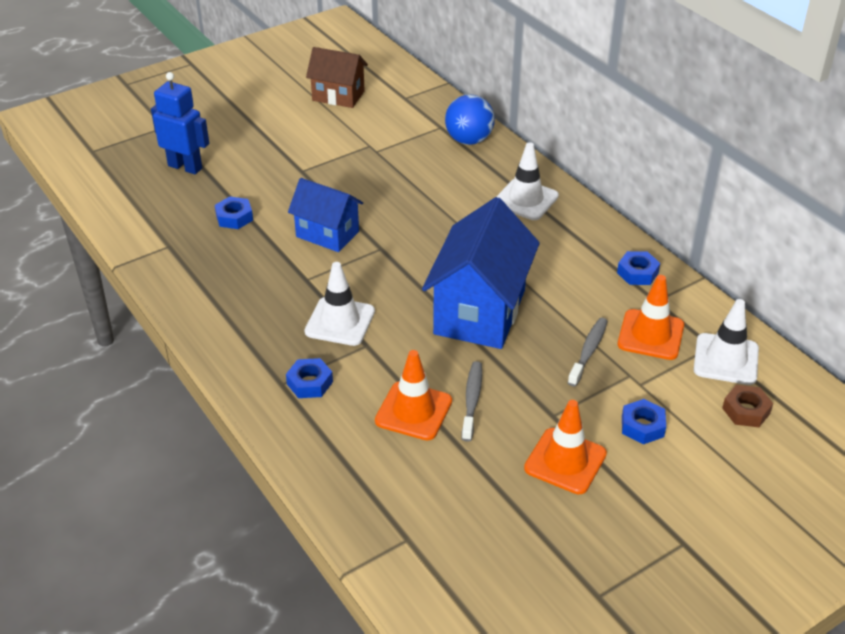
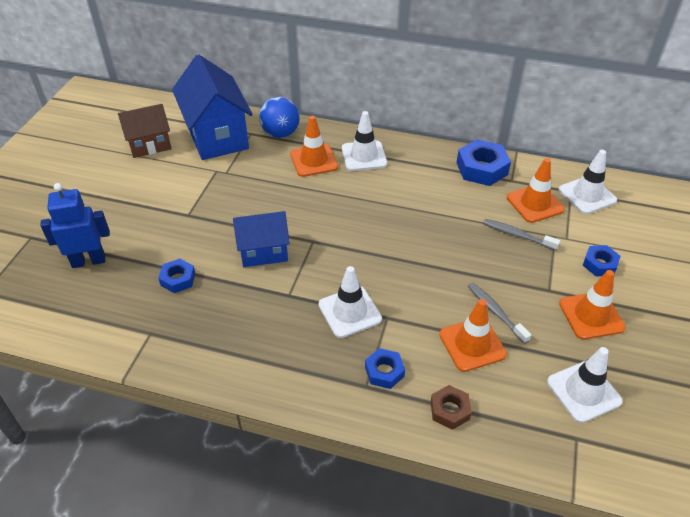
camera: 40 degrees left, 5 degrees up
blue house [422,197,540,349] -> blue house moved to [172,55,253,160]
grey toothbrush [568,318,608,387] -> grey toothbrush turned 45 degrees counterclockwise [483,219,560,251]
blue nut [617,251,660,285] -> blue nut [456,139,511,186], size x1.70
brown nut [722,385,773,427] -> brown nut moved to [431,385,472,430]
none -> orange traffic cone [290,116,338,177]
none -> white traffic cone [547,347,623,423]

